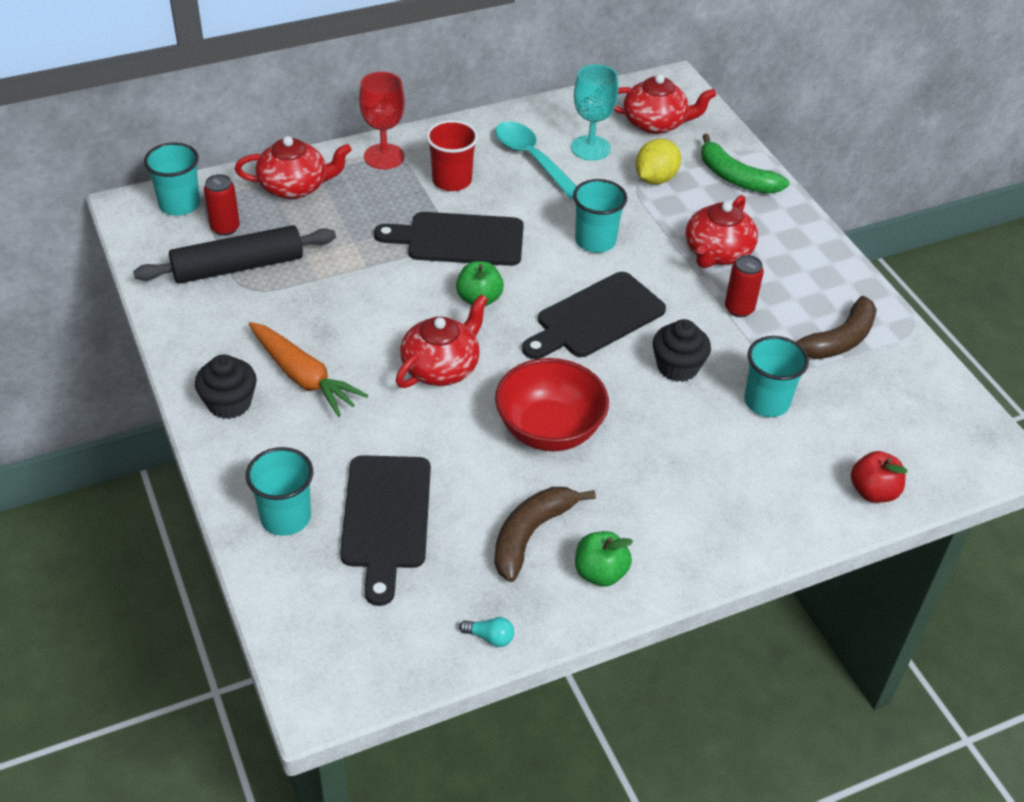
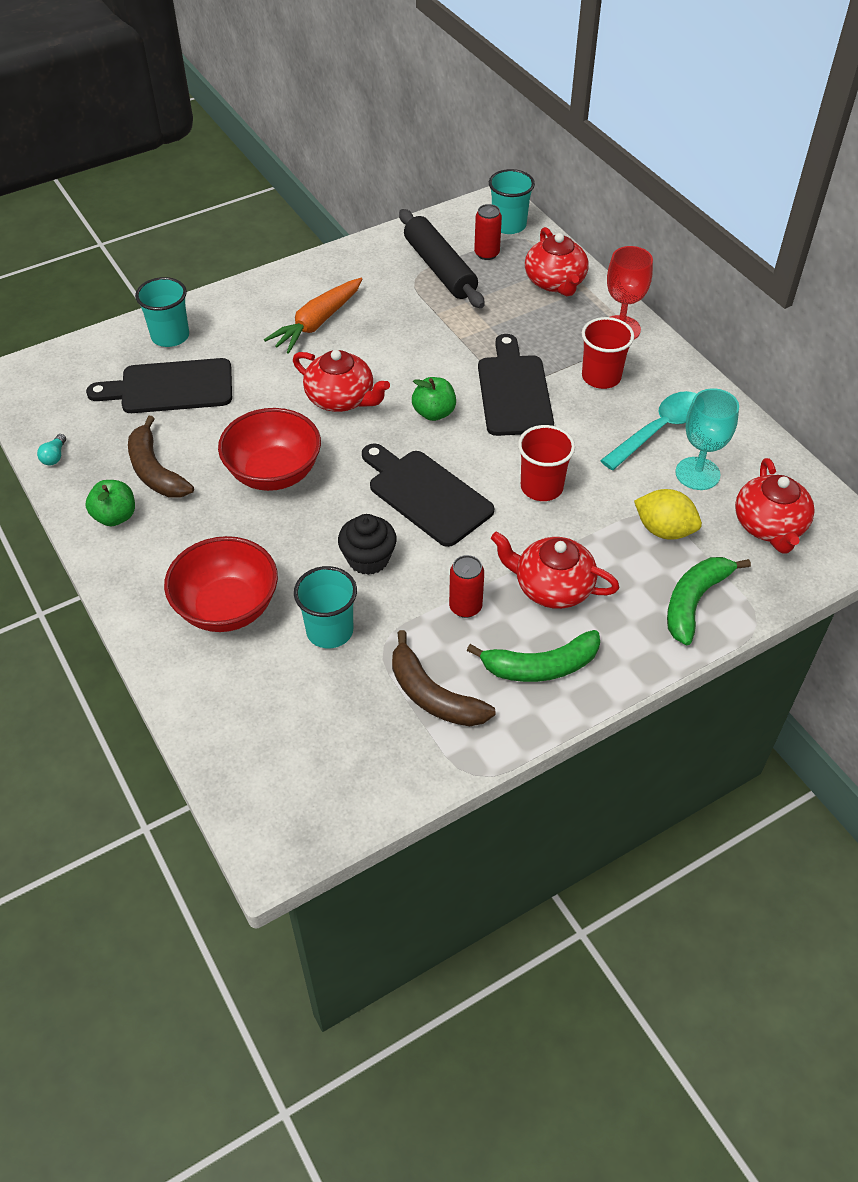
camera: 85 degrees right, 5 degrees up
black cupcake [195,354,257,419] -> none
brown banana [494,487,596,582] -> brown banana turned 150 degrees counterclockwise [128,416,194,498]
turquoise cup [573,179,627,253] -> red cup [518,425,575,501]
red apple [851,451,907,503] -> none
none -> red bowl [164,536,278,632]
none -> green banana [467,630,600,682]

